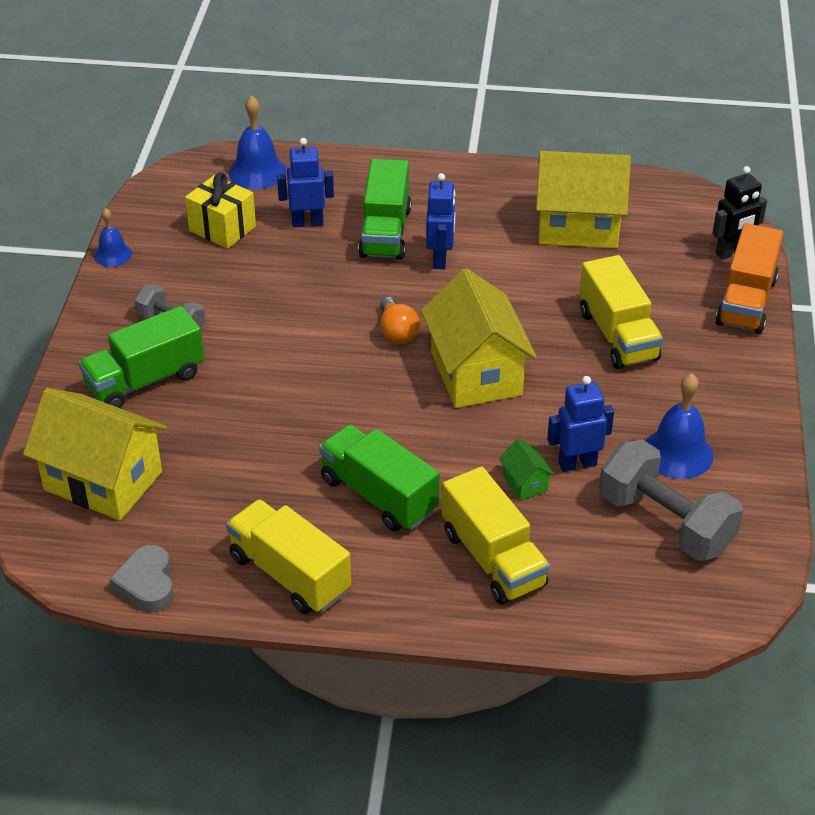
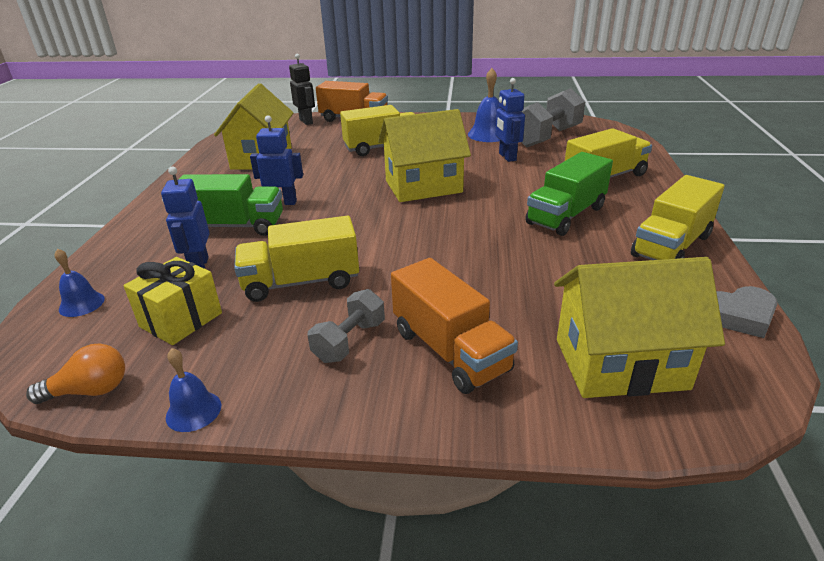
camera: 90 degrees left, 10 degrees down
yellow house [23,388,167,521] -> yellow house turned 60 degrees clockwise [554,257,725,398]
green truck [78,306,204,408] -> orange truck [391,258,518,394]
blue bell [229,95,287,189] -> blue bell [55,248,105,317], size x0.61
orange light bulb [380,297,420,344] -> orange light bulb moved to [26,344,125,404]
green house [499,438,554,500] -> none
none -> yellow truck [234,216,359,302]

